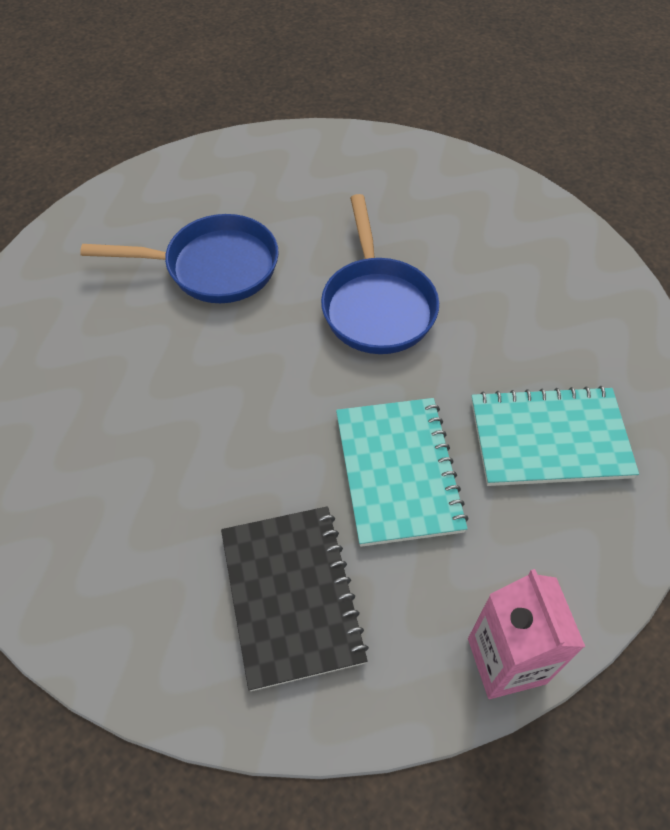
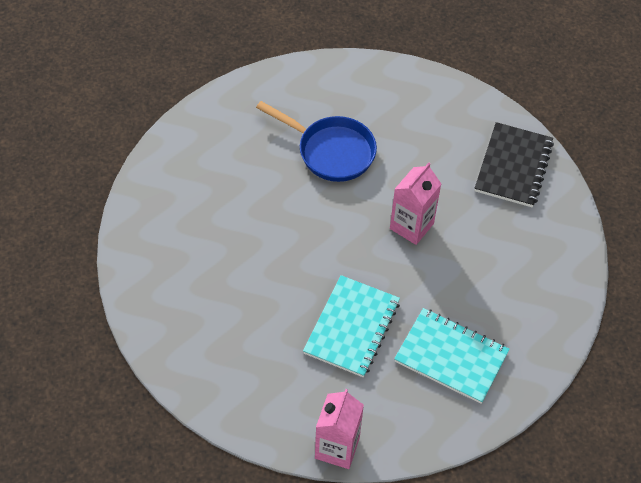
camera: 30 degrees right, 0 degrees up
black notebook [221,506,369,691] -> black notebook moved to [475,122,554,207]
blue pan [321,194,439,354] -> pink carton [390,163,441,245]

